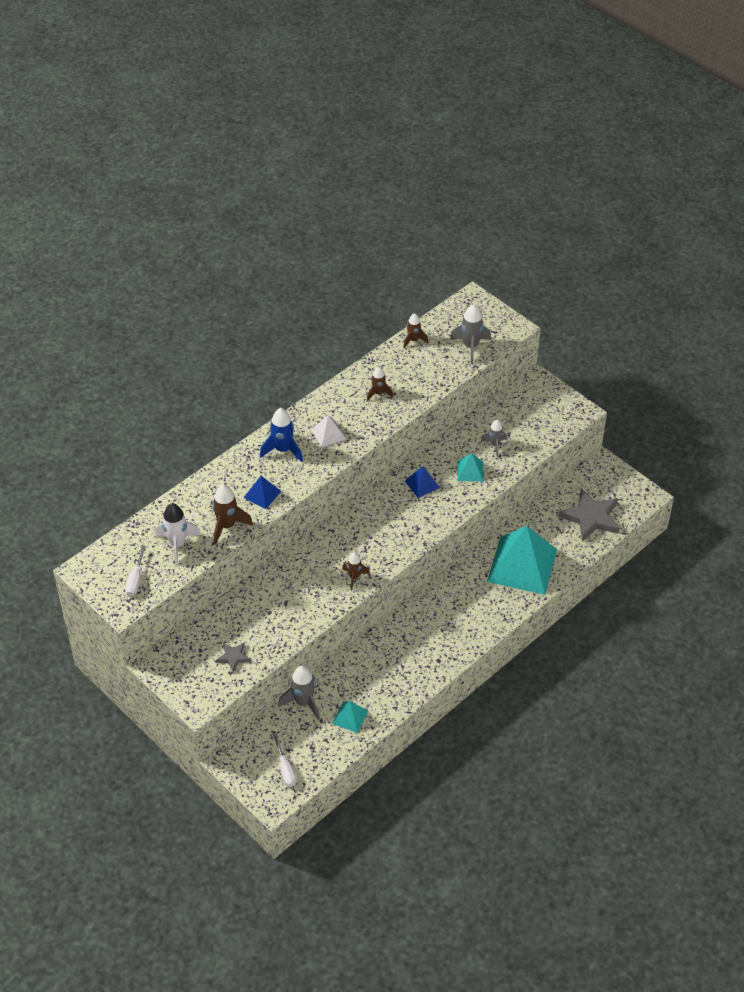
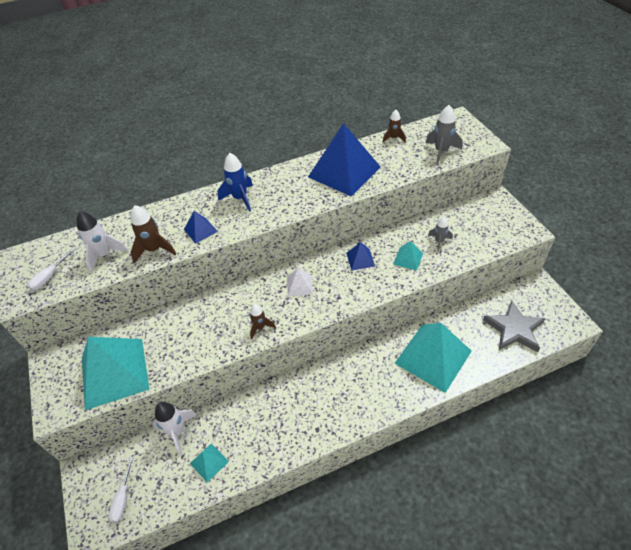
camera: 25 degrees right, 0 degrees up
grey star [216,643,251,672] -> turquoise pyramid [82,337,149,410]
grey rocket [278,666,320,720] -> white rocket [152,402,197,455]
white pyramid [311,415,346,447] -> white pyramid moved to [287,268,313,296]
brown rocket [367,367,393,401] -> blue pyramid [308,123,380,196]

